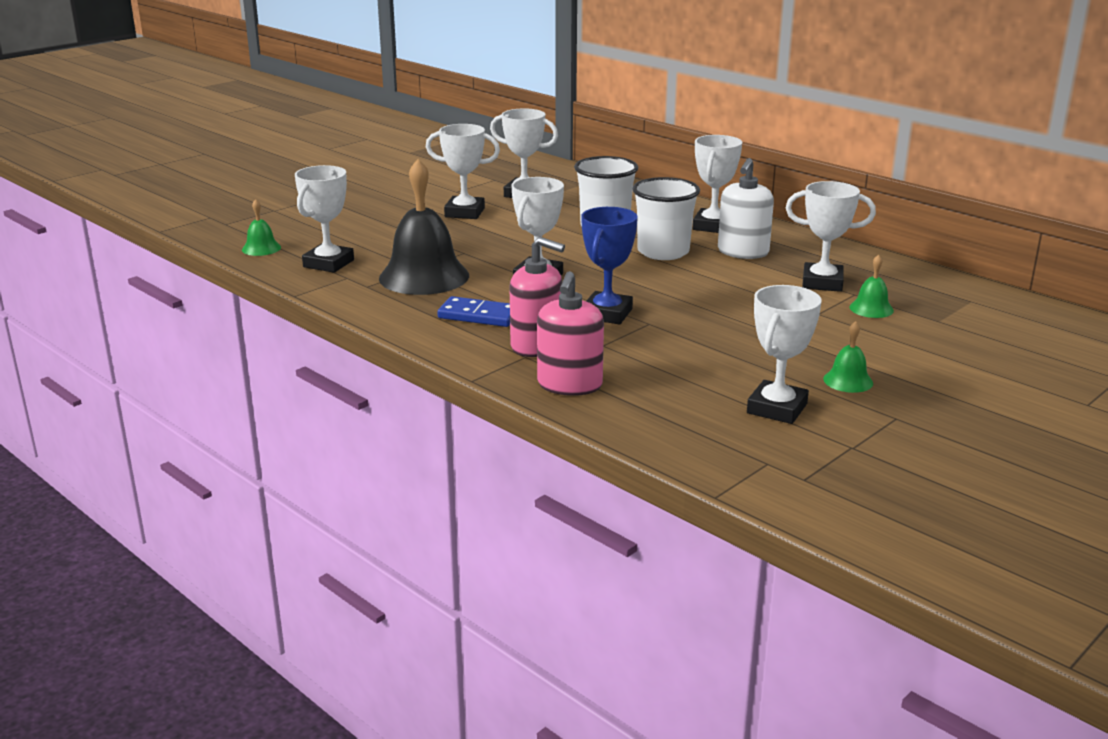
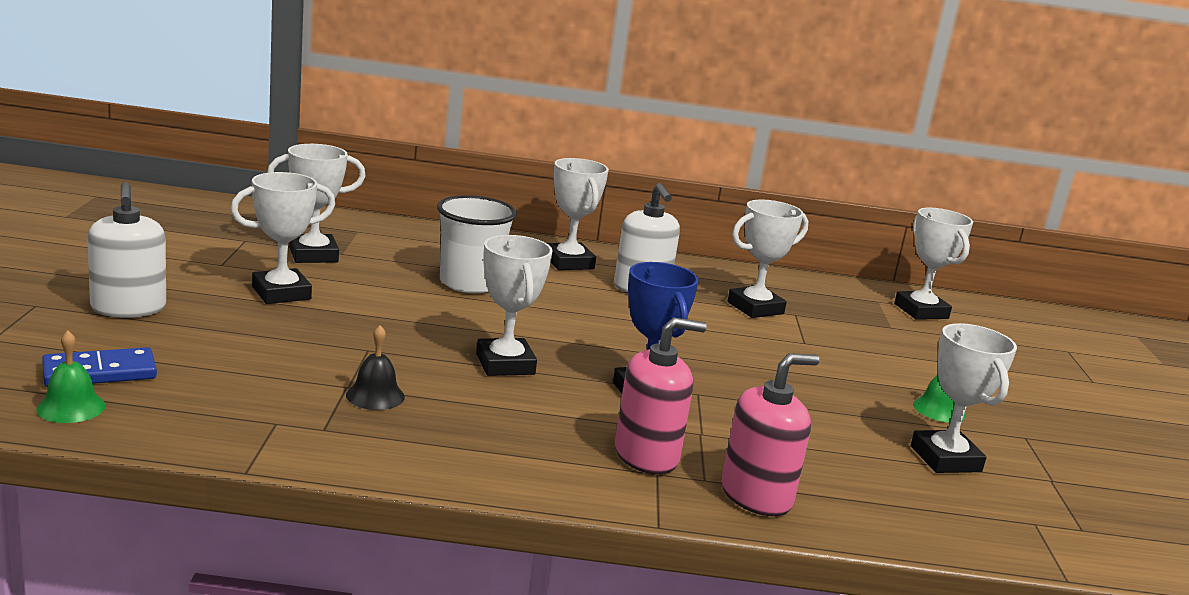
camera: 45 degrees left, 5 degrees down
white trophy [295,165,354,273] -> white trophy moved to [894,208,973,320]
black bell [379,159,469,295] -> black bell [346,325,405,410], size x0.45
blue domino [437,296,510,327] -> blue domino moved to [42,347,157,387]
pink soap dispenser [537,271,604,396] -> pink soap dispenser turned 90 degrees counterclockwise [721,353,819,516]
white cup [632,177,700,260] -> none
green bell [849,255,894,318] -> none
none -> white soap dispenser [87,182,166,318]

